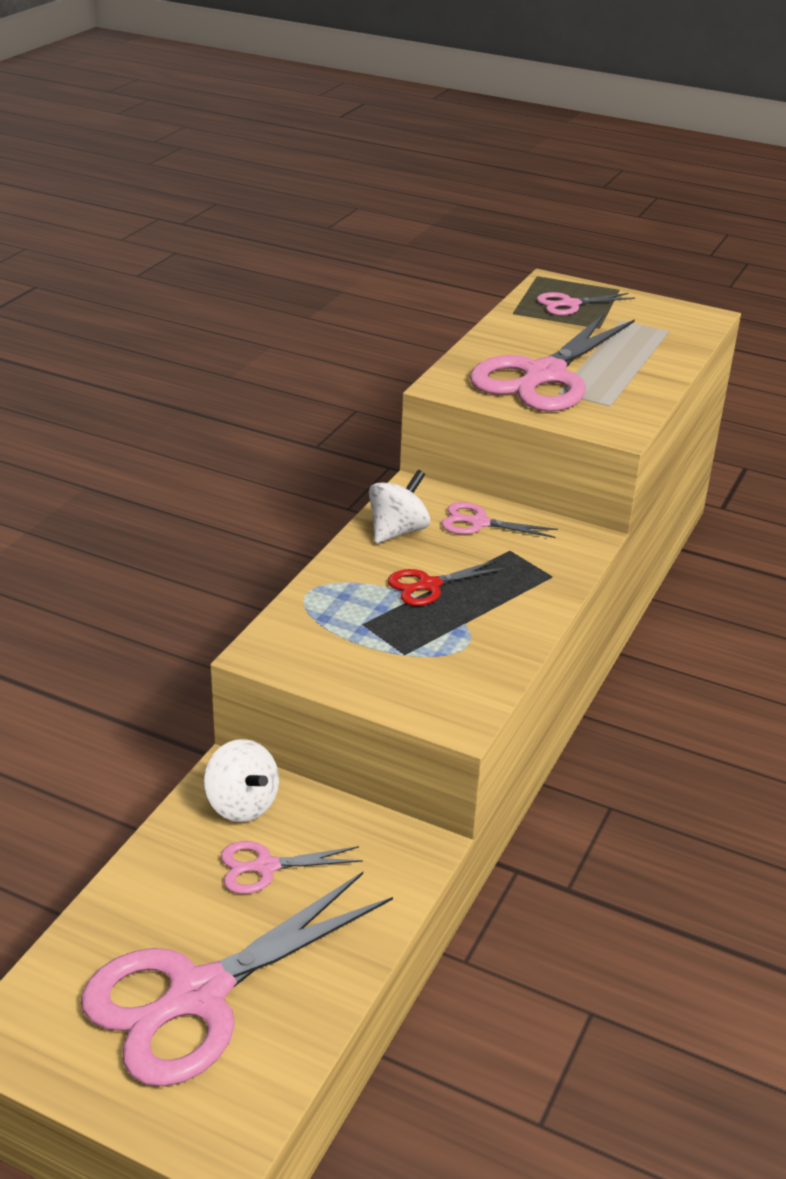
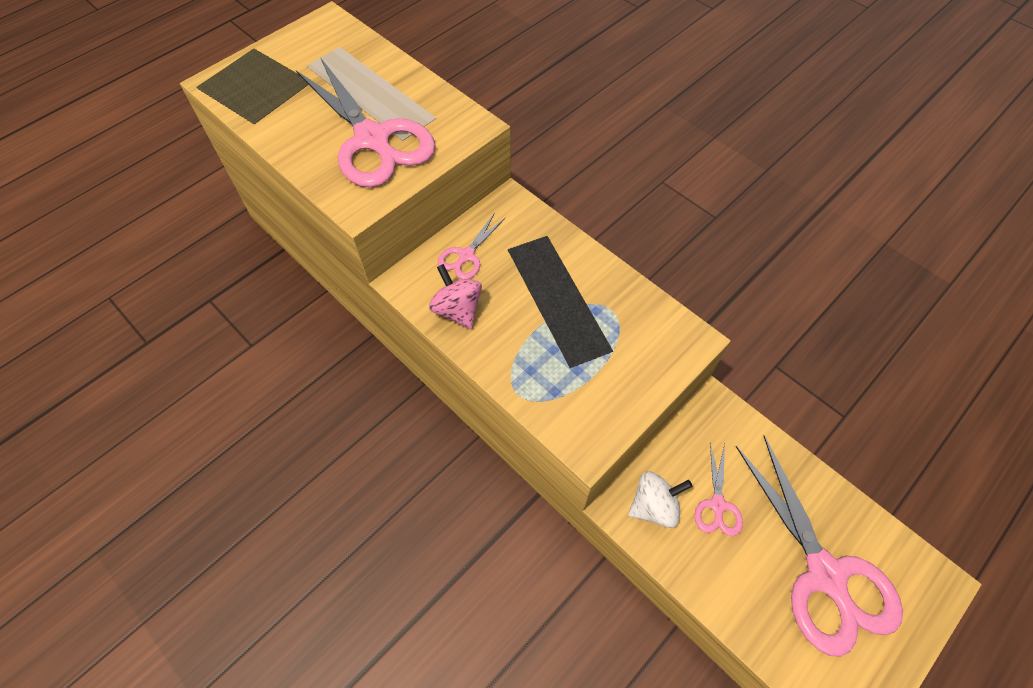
camera: 70 degrees left, 25 degrees up
white spinning top [369,469,430,543] -> pink spinning top [429,264,482,329]
red scissors [388,560,507,606] -> none
pink scissors [537,292,635,315] -> none

